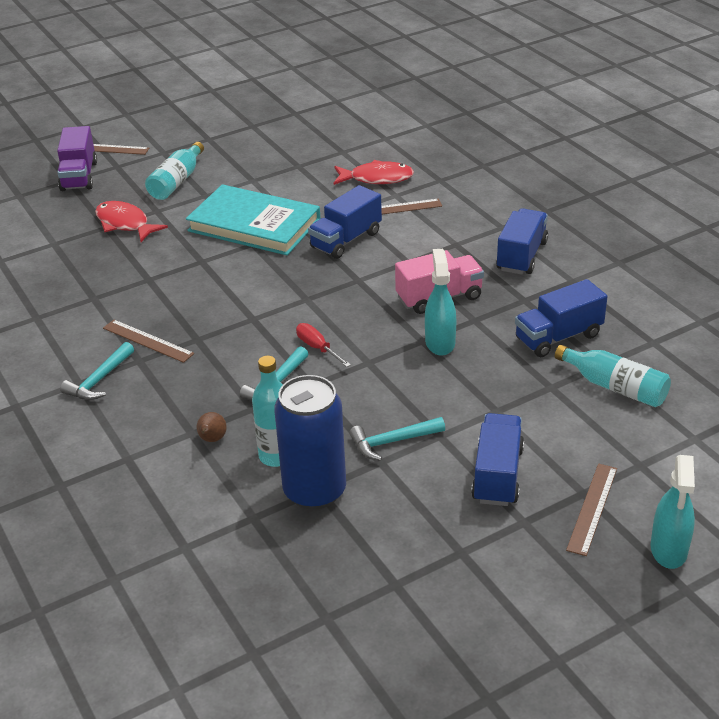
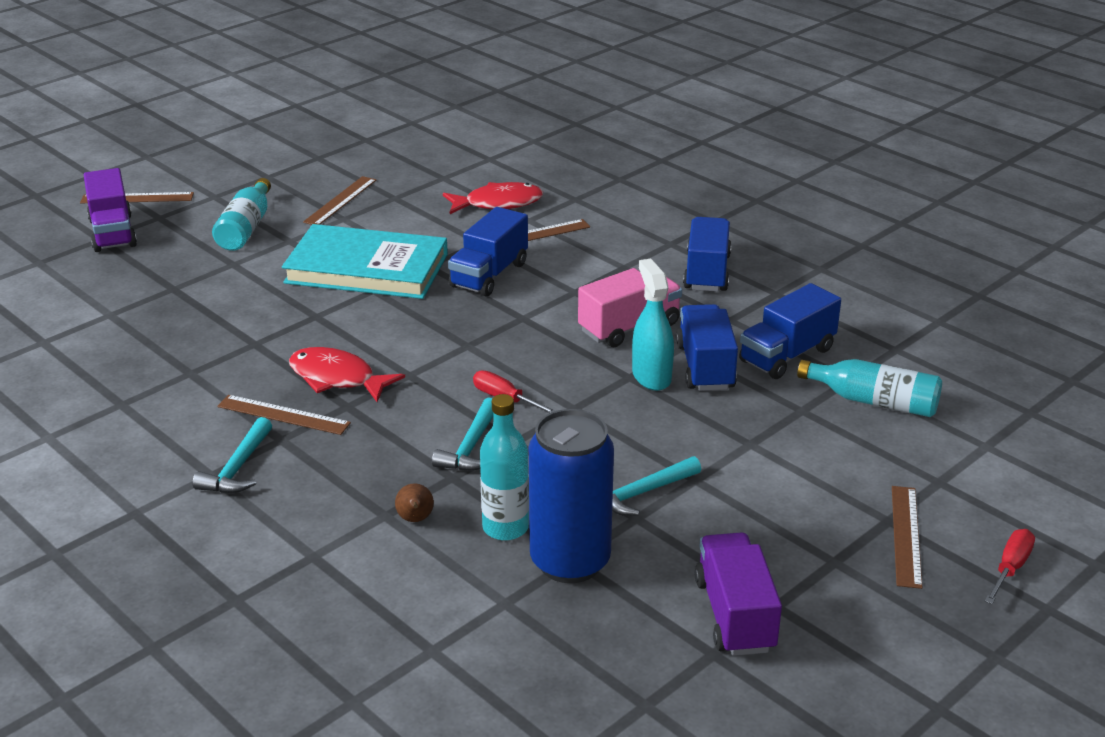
camera: 15 degrees left, 5 degrees down
red fish [95,201,168,242] -> red fish moved to [289,347,405,402]
blue truck [471,413,524,506] -> blue truck moved to [676,304,738,391]
turquoise spray bottle [650,455,695,569] -> red screwdriver [985,529,1035,604]
none -> brown ruler [303,176,377,225]
none -> purple truck [695,532,782,656]

